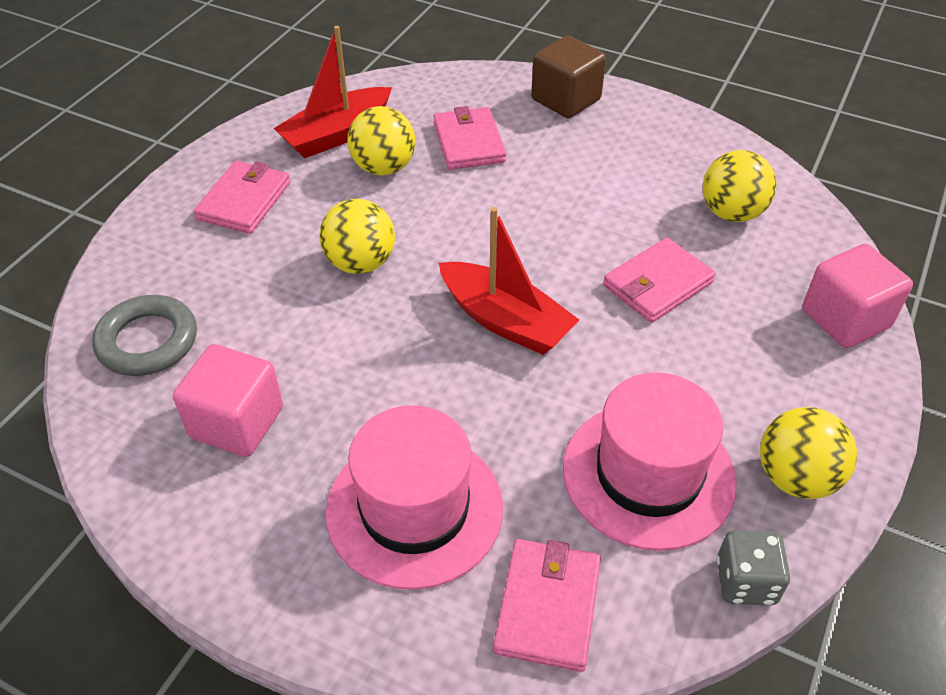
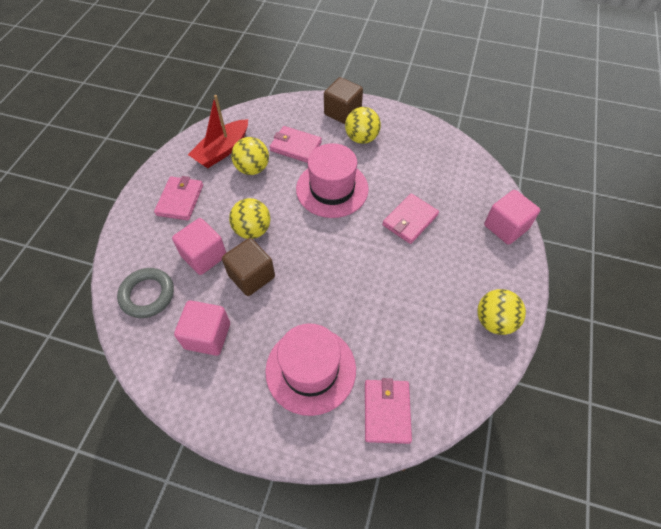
camera: 10 degrees left, 10 degrees up
pink wallet [433,106,507,170] -> pink wallet turned 45 degrees counterclockwise [270,126,322,163]
red boat [439,207,579,355] -> none
pink hat [563,372,737,551] -> pink hat moved to [296,143,369,218]
yellow ball [703,150,777,222] -> yellow ball moved to [345,107,381,144]
grey dice [717,530,790,606] -> none
none -> pink cube [172,218,227,275]
none -> brown cube [222,238,275,296]

